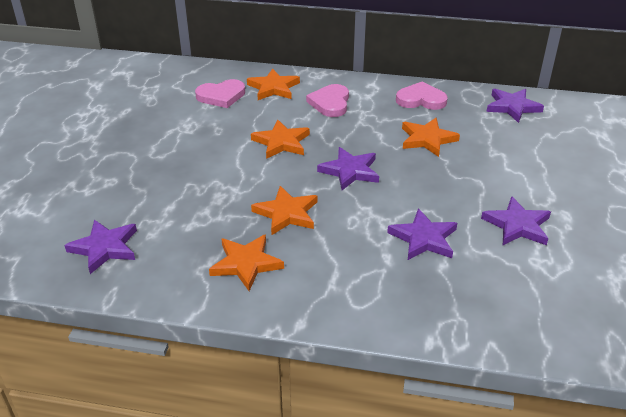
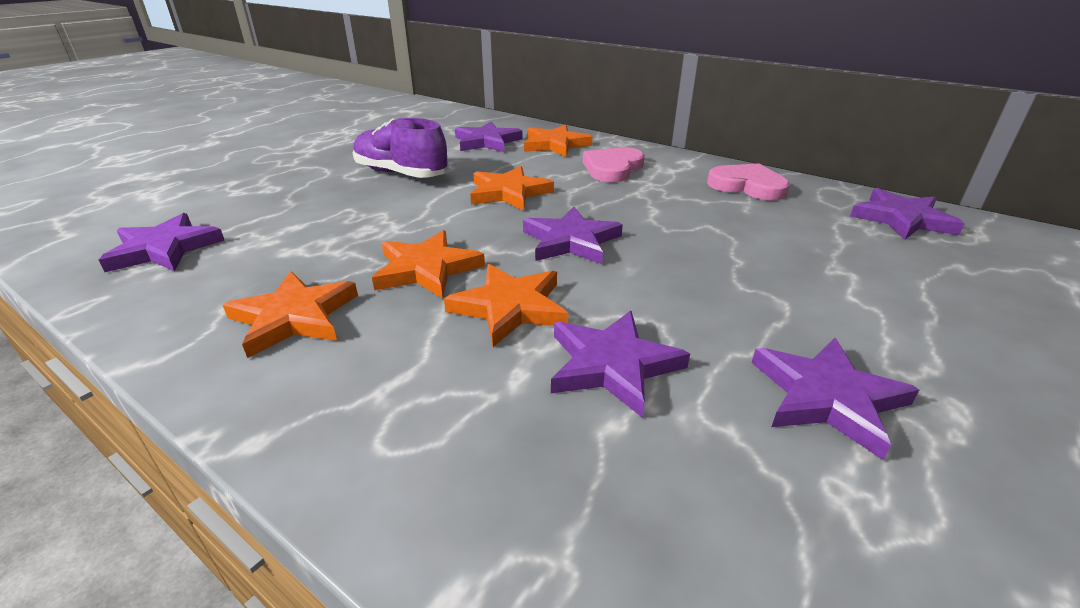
camera: 25 degrees right, 5 degrees down
pink heart [195,79,245,108] -> purple star [455,121,523,152]
orange star [402,118,460,157] -> orange star moved to [444,264,568,347]
none -> purple shoe [352,118,449,178]

